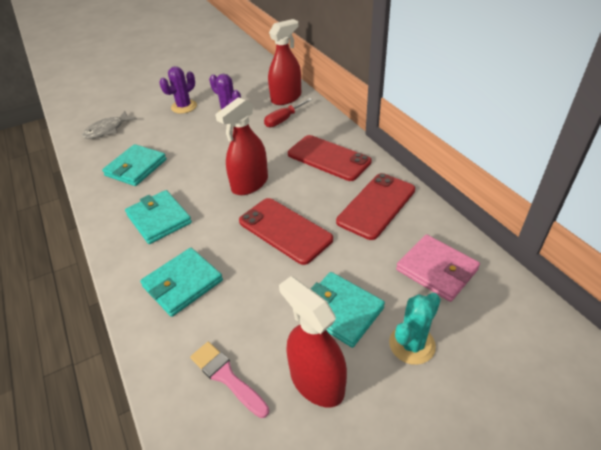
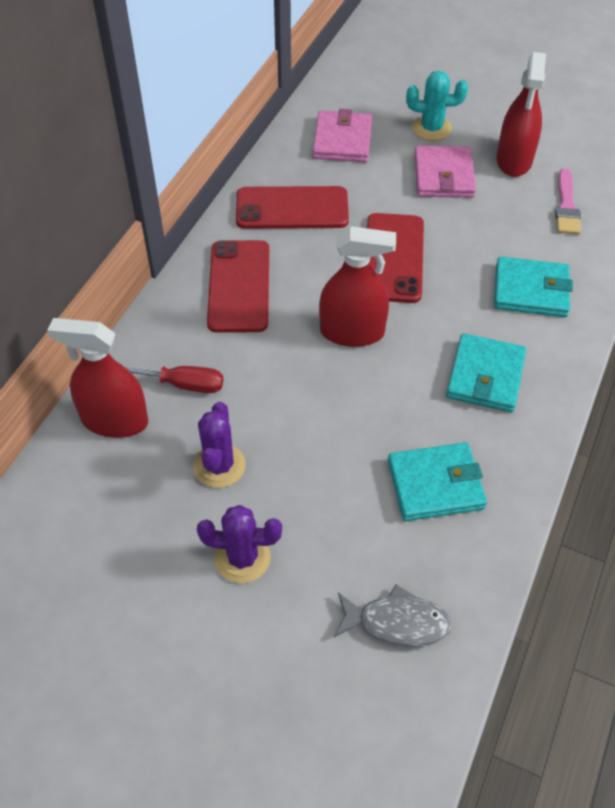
camera: 130 degrees left, 10 degrees up
turquoise wallet [310,272,385,348] -> pink wallet [414,146,476,198]

